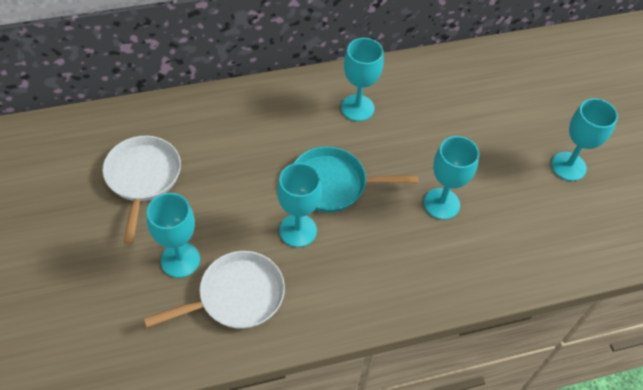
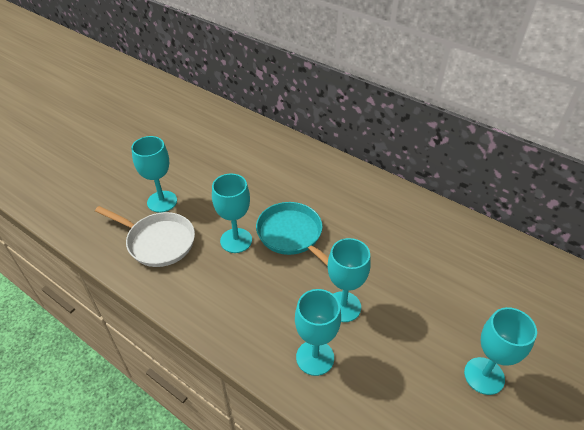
camera: 55 degrees right, 10 degrees down
white pan [103,136,181,244] -> none
turquoise goblet [341,38,384,121] -> turquoise goblet moved to [295,289,341,376]

